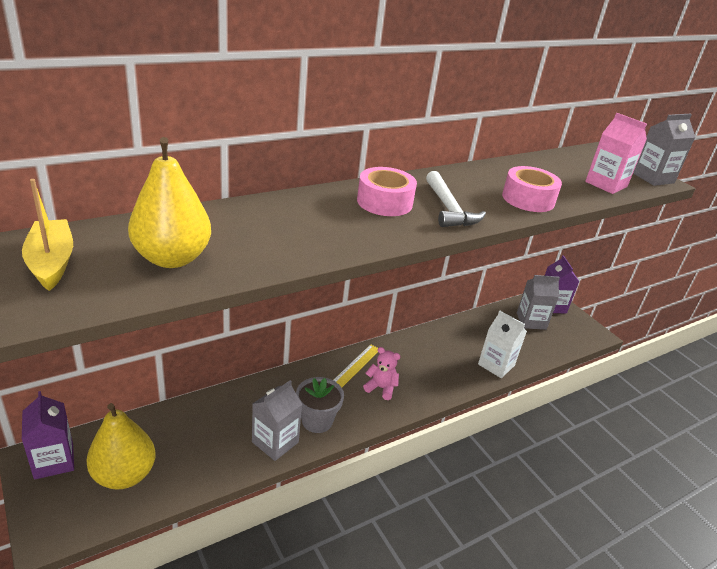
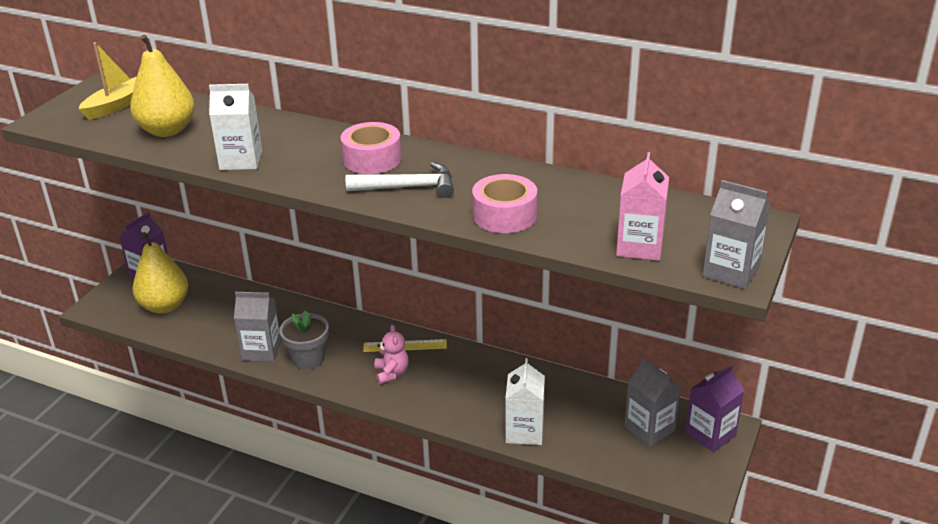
camera: 60 degrees right, 0 degrees up
white hammer [426,171,486,227] -> white hammer turned 135 degrees counterclockwise [346,162,454,198]
none -> white carton [209,84,262,170]

